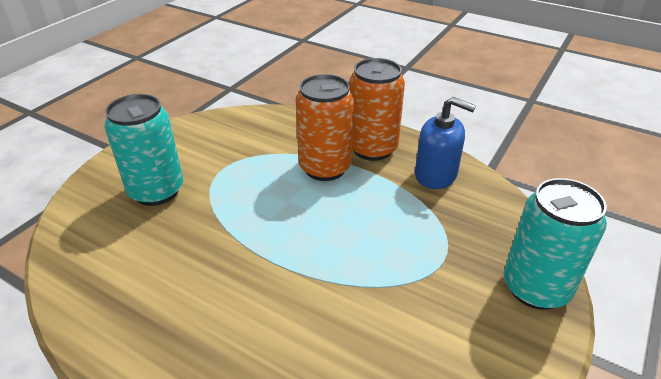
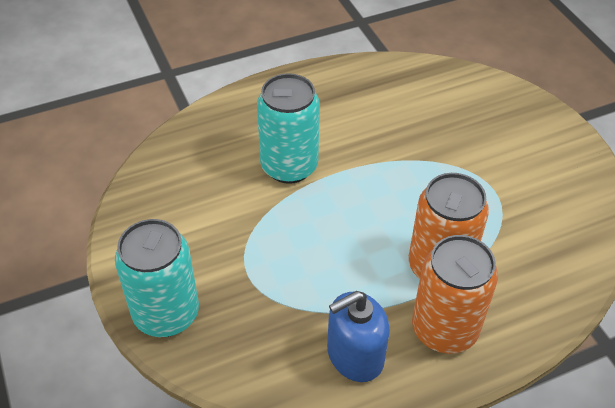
camera: 125 degrees right, 10 degrees up
turquoise can [104,94,183,206] -> turquoise can moved to [257,73,320,184]

